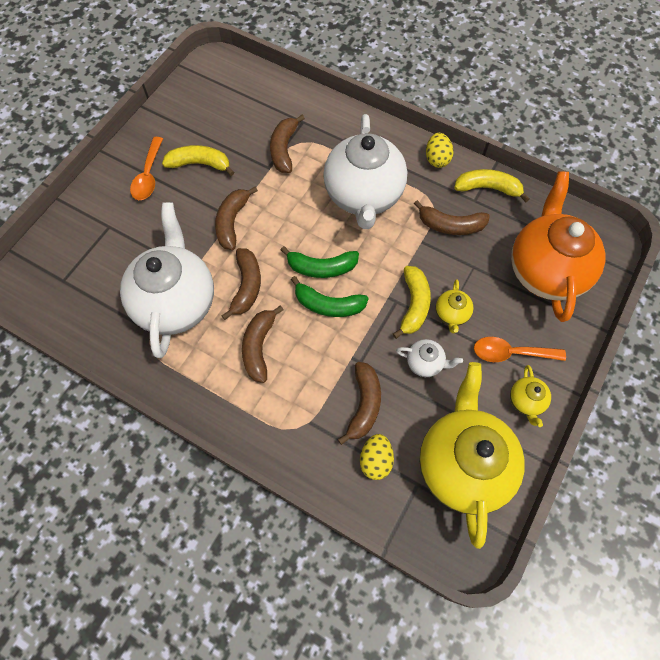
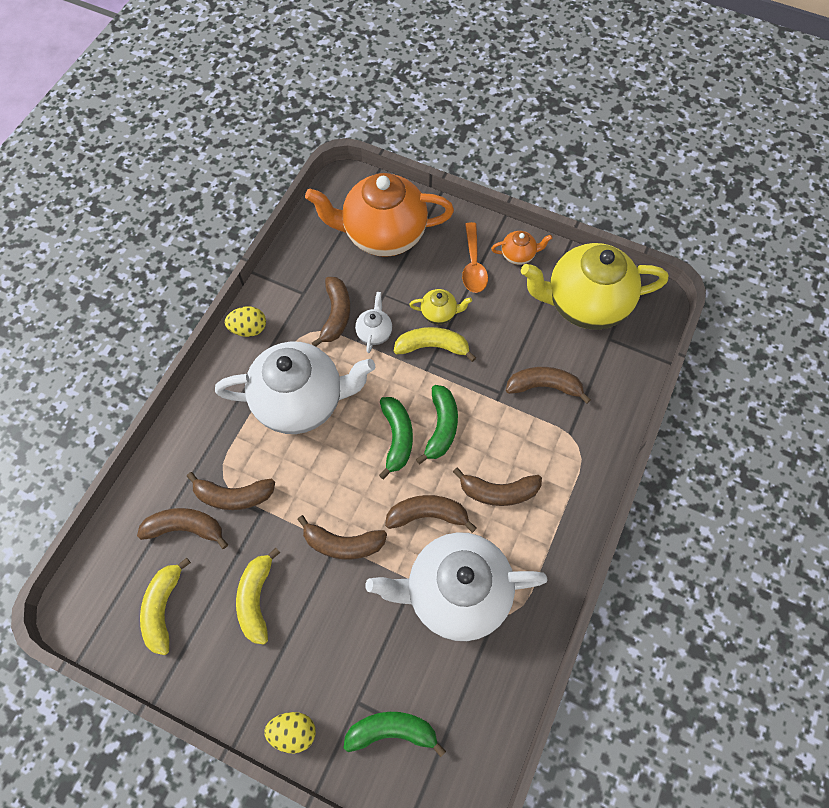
camera: 95 degrees left, 0 degrees up
orange spoon [130,137,163,200] -> none
yellow egg [360,434,394,480] -> yellow egg moved to [264,712,316,753]
white teapot [396,339,463,377] -> white teapot moved to [355,292,392,353]
yellow banana [454,169,530,202] -> yellow banana moved to [140,558,191,655]
yellow teapot [510,365,551,427] -> orange teapot [491,231,552,265]
none -> brown banana [137,508,228,549]
none -> green banana [344,712,446,757]

